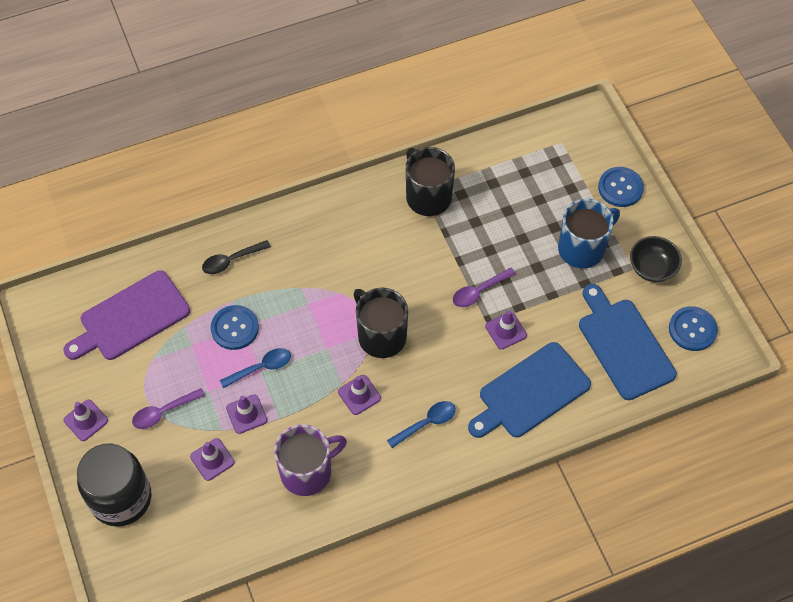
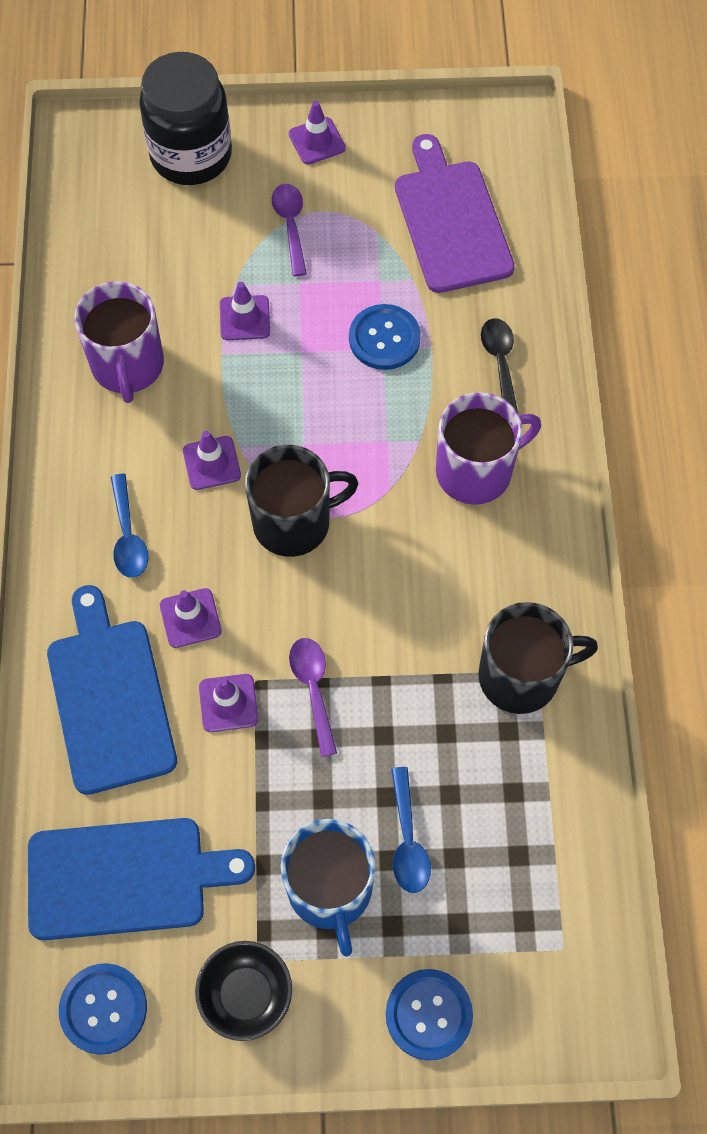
camera: 110 degrees right, 5 degrees up
purple traffic cone [190,438,235,481] -> purple traffic cone moved to [160,588,222,648]
blue spoon [220,348,291,388] -> blue spoon moved to [391,767,431,893]
none -> purple mug [436,392,541,505]

